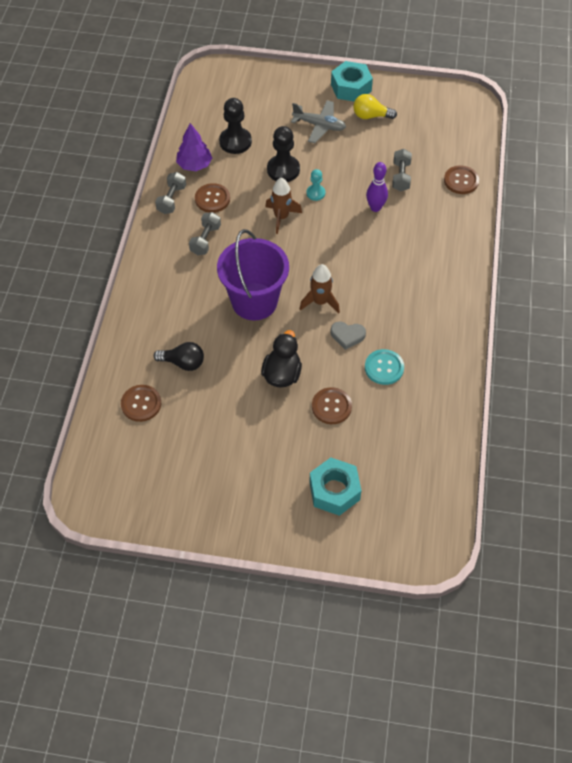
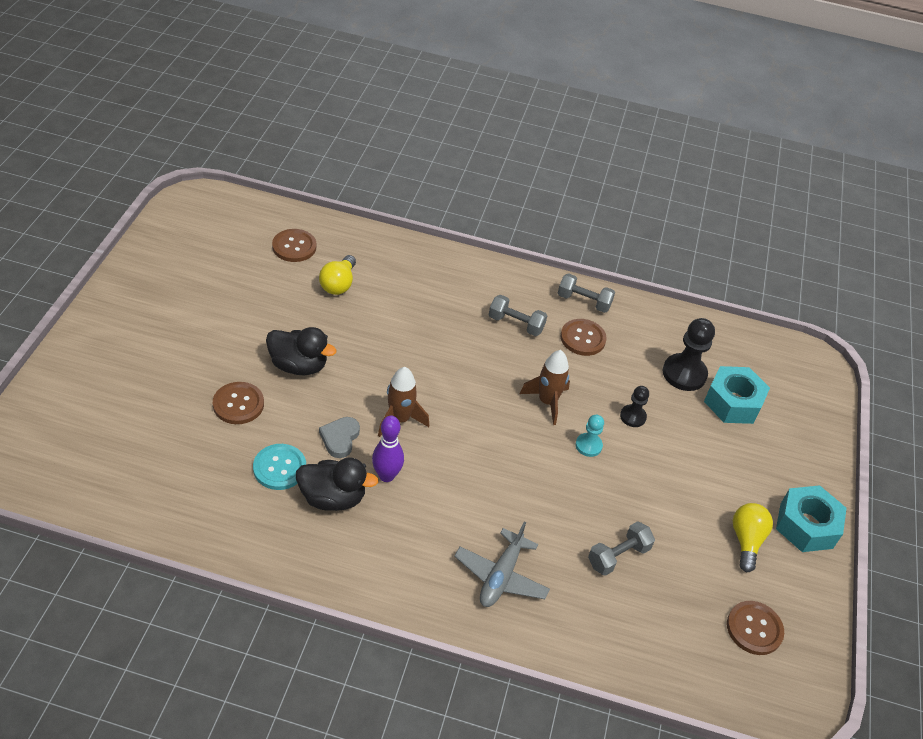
camera: 90 degrees right, 10 degrees down
black light bulb [154,342,204,371] -> yellow light bulb [319,255,356,295]
purple tree [176,123,212,171] -> none
purple bucket [217,229,289,320] -> none
black pawn [267,126,300,182] -> black pawn [620,386,649,427], size x0.57
grey plane [291,100,346,143] -> grey plane moved to [454,522,550,607]
turquoise nut [309,458,362,516] -> turquoise nut moved to [704,366,770,424]
purple bowling pin [366,162,388,212] -> purple bowling pin moved to [372,416,404,482]
grey dumbbell [392,149,412,191] -> grey dumbbell turned 45 degrees counterclockwise [588,521,655,576]
brown button [444,165,479,194] -> brown button moved to [727,601,784,655]
none -> black duck [296,457,379,511]

